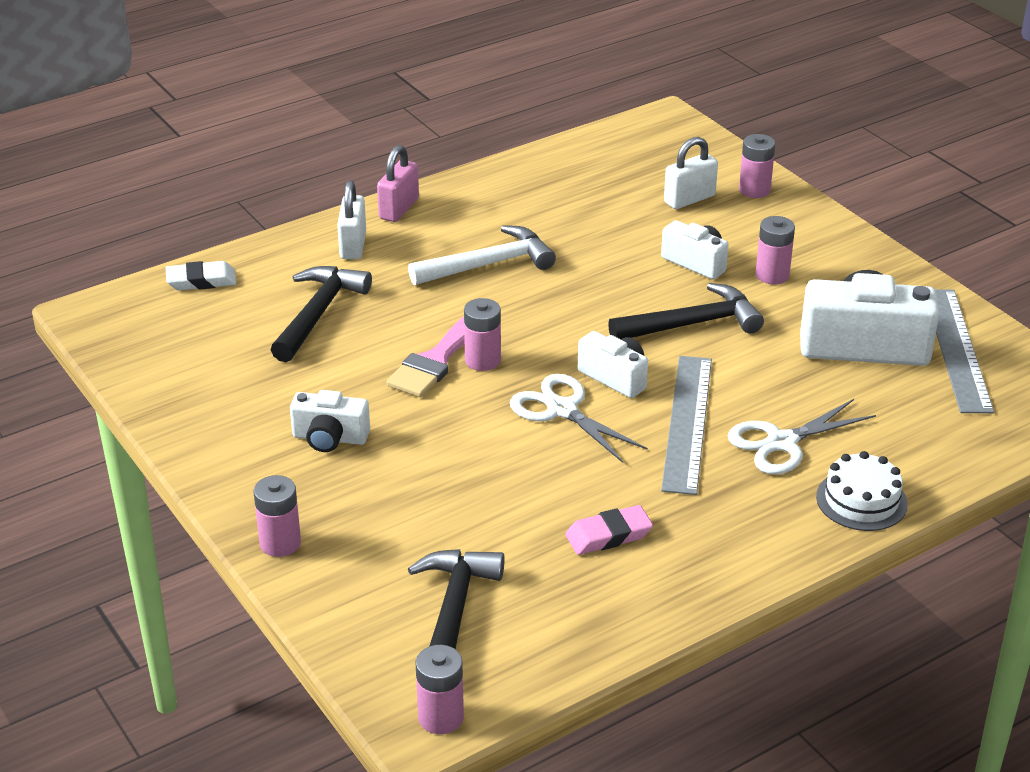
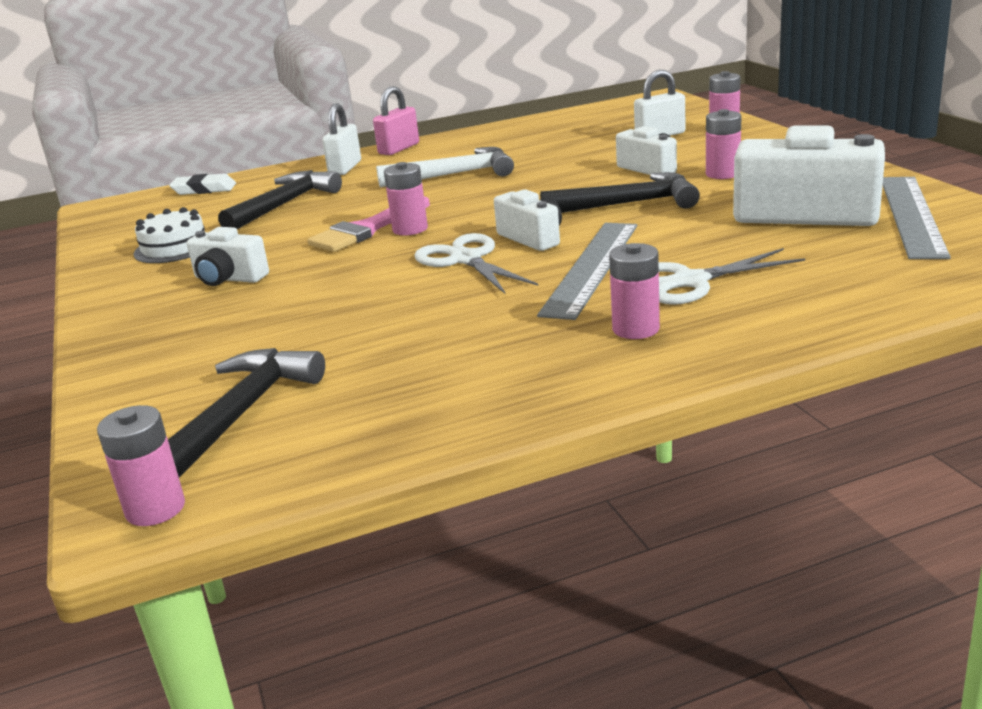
camera: 15 degrees right, 10 degrees down
pink battery [254,475,301,557] -> pink battery moved to [609,243,660,339]
pink eraser [566,505,653,555] -> none
white cake [816,451,908,531] -> white cake moved to [133,207,205,263]

